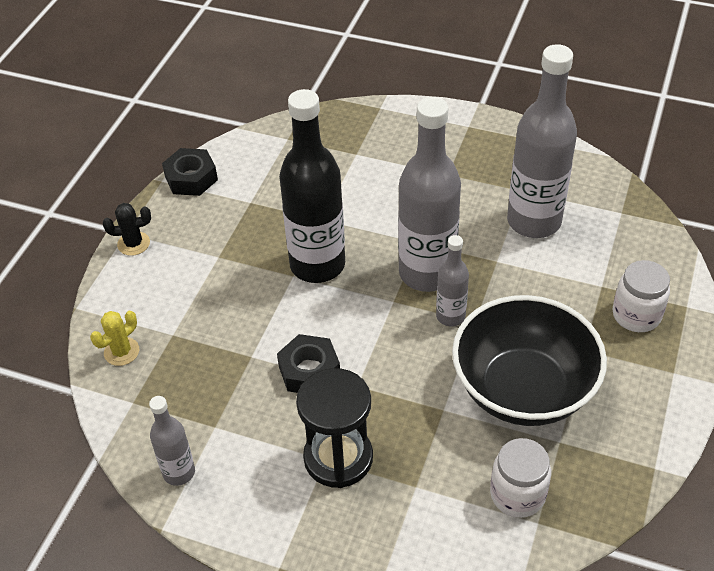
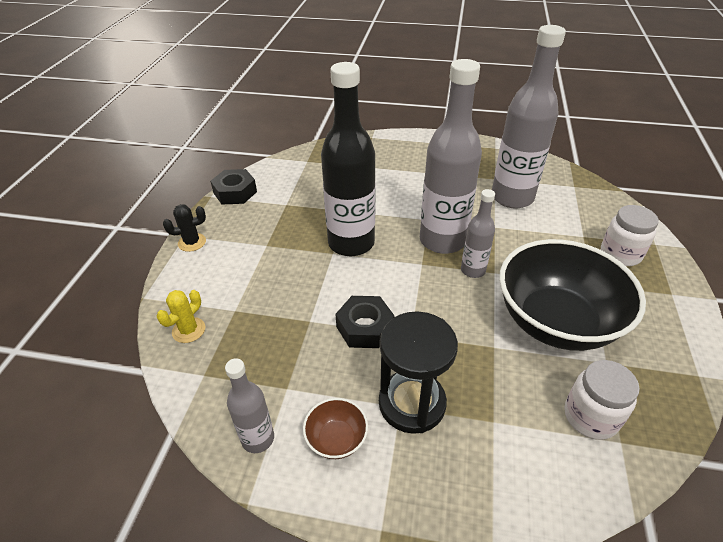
camera: 10 degrees left, 5 degrees down
none -> brown bowl [303,398,368,459]

